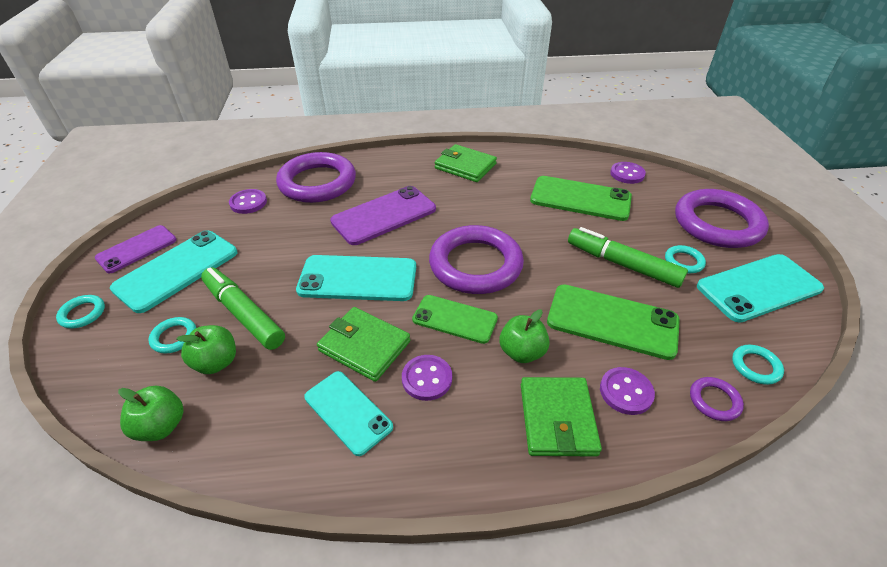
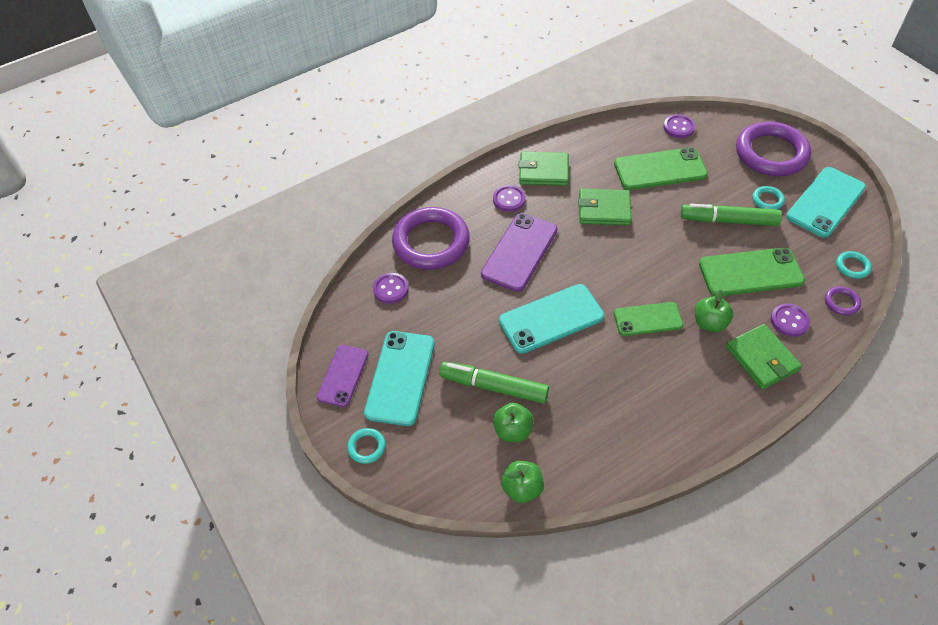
camera: 25 degrees left, 10 degrees up
turquoise ring [148,317,196,353] -> none
turquoise phone [304,371,393,456] -> none
green wallet [317,307,410,382] -> green wallet moved to [578,189,632,225]
purple button [402,355,452,401] -> purple button moved to [493,185,526,212]
purple ring [429,225,524,294] -> none

